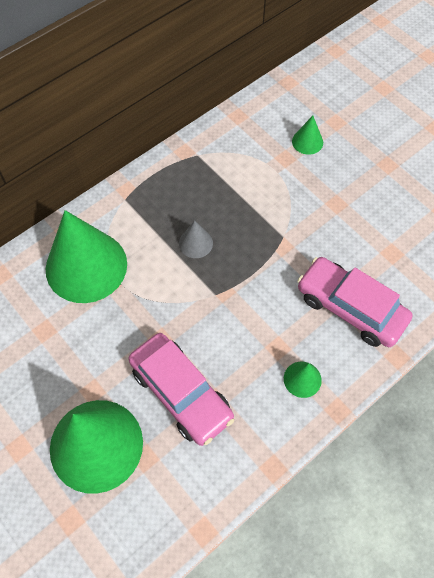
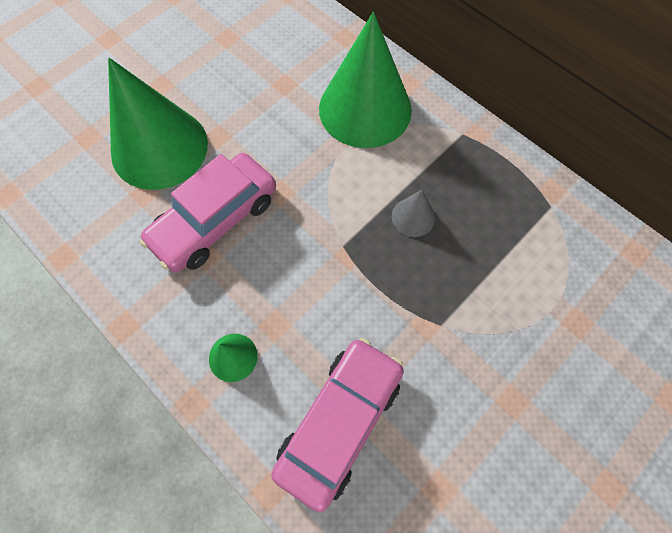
camera: 85 degrees right, 5 degrees up
green cone [292,115,323,155] -> none

